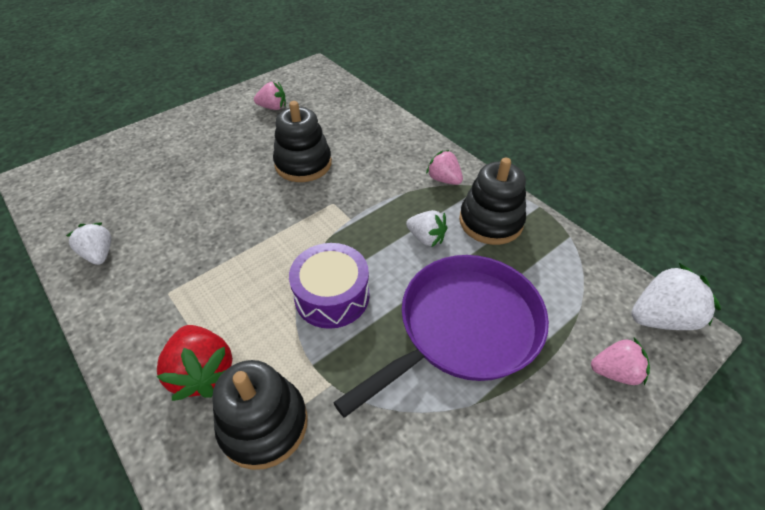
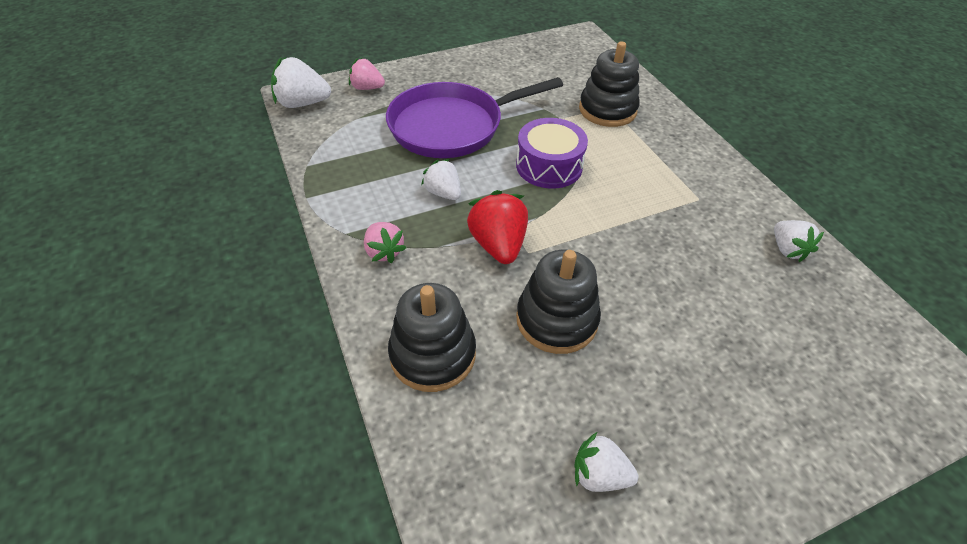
camera: 165 degrees left, 0 degrees up
red strawberry [156,325,233,401] -> red strawberry moved to [467,190,528,264]
pink strawberry [254,82,286,110] -> white strawberry [574,432,639,492]
black stacking toy [459,158,526,245] -> black stacking toy moved to [388,283,476,392]

